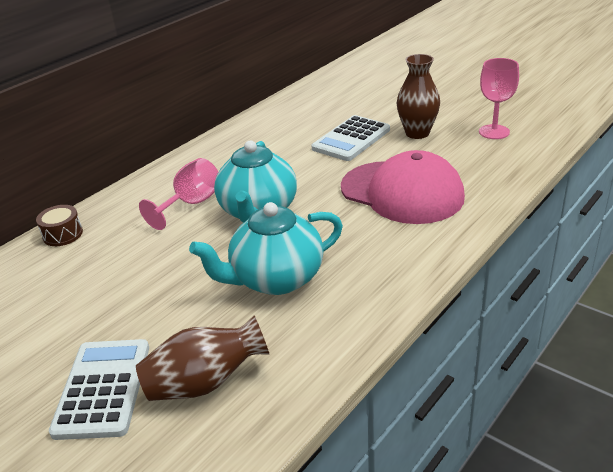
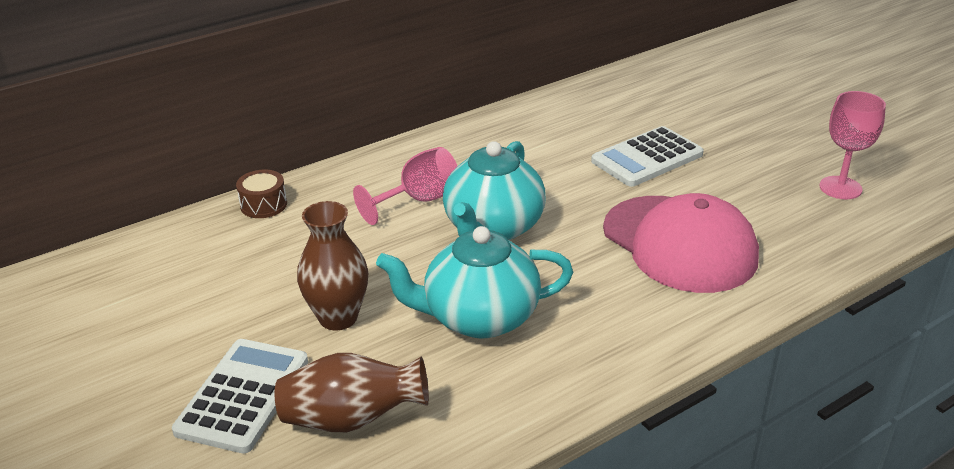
camera: 15 degrees right, 0 degrees up
brown vase [397,54,440,139] -> brown vase moved to [297,201,368,330]

